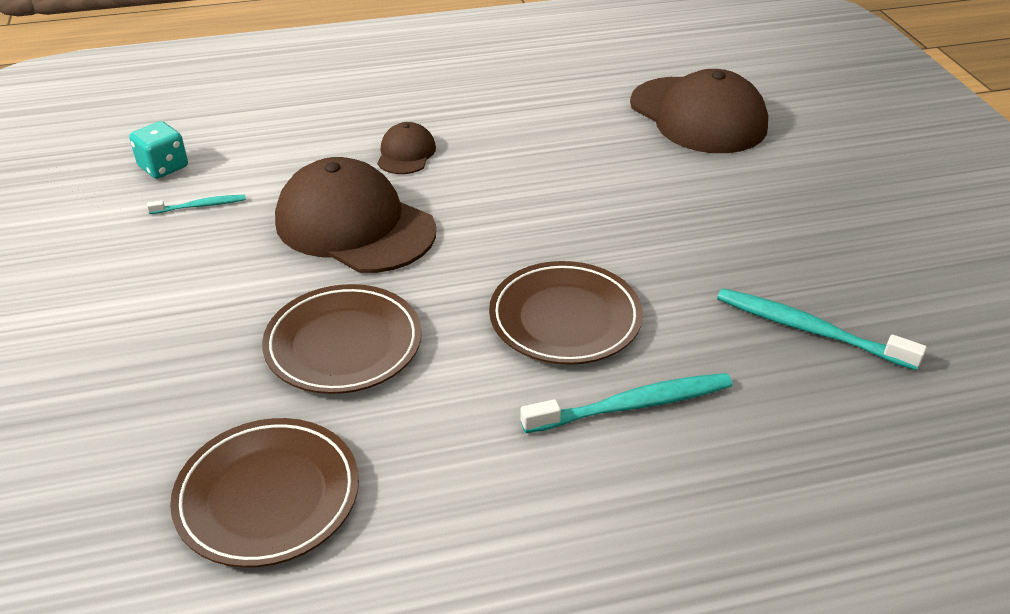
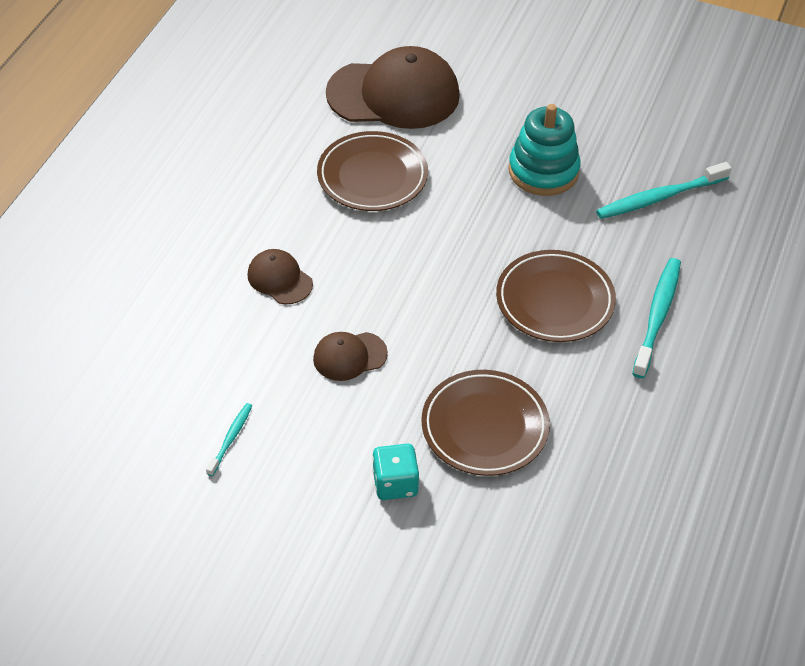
camera: 55 degrees left, 10 degrees up
turquoise dice [129,121,188,179] -> turquoise dice moved to [372,444,419,500]
brown plate [170,418,359,568] -> brown plate moved to [317,131,428,211]
brown cap [275,157,436,273] -> brown cap [313,332,388,381], size x0.48
none -> turquoise stacking toy [508,104,580,196]

